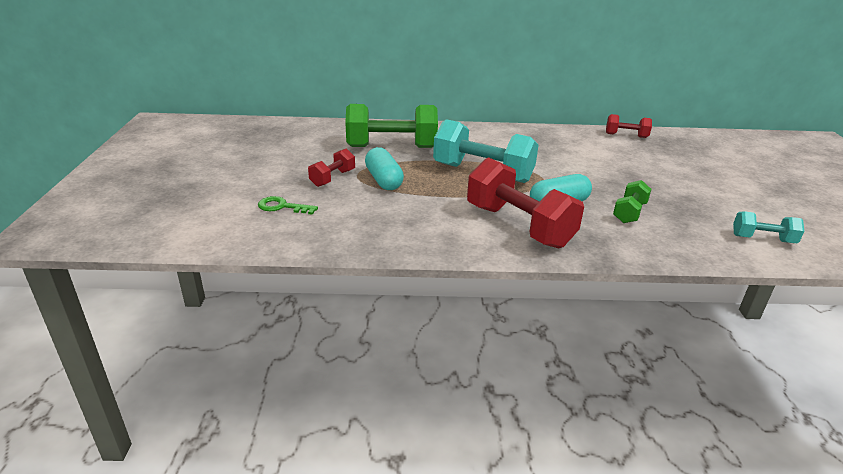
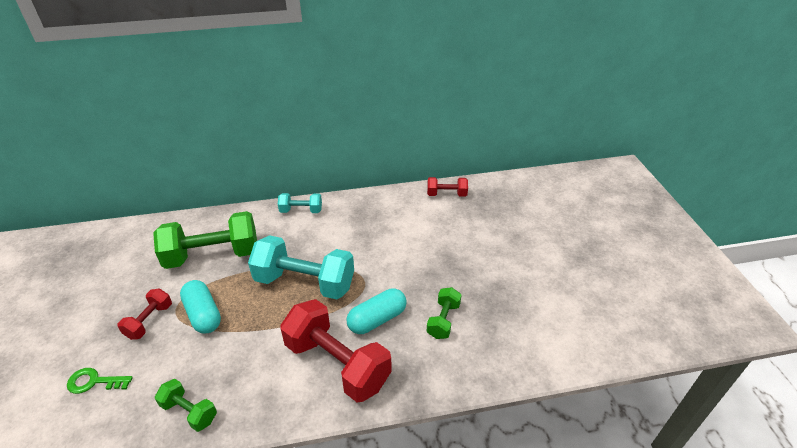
camera: 10 degrees left, 10 degrees up
turquoise dumbbell [733,212,804,243] -> turquoise dumbbell moved to [278,193,322,213]
none -> green dumbbell [155,379,217,432]

